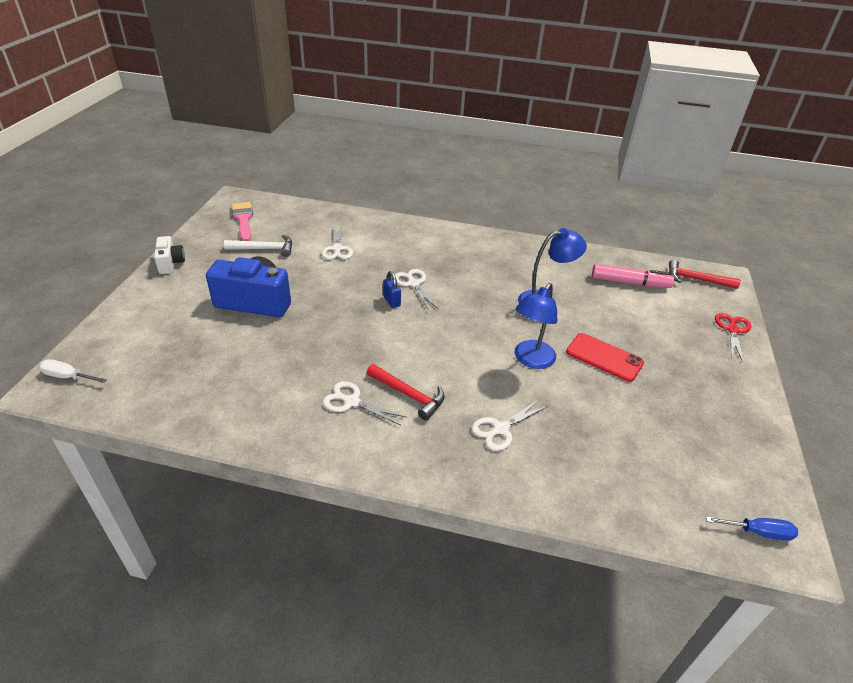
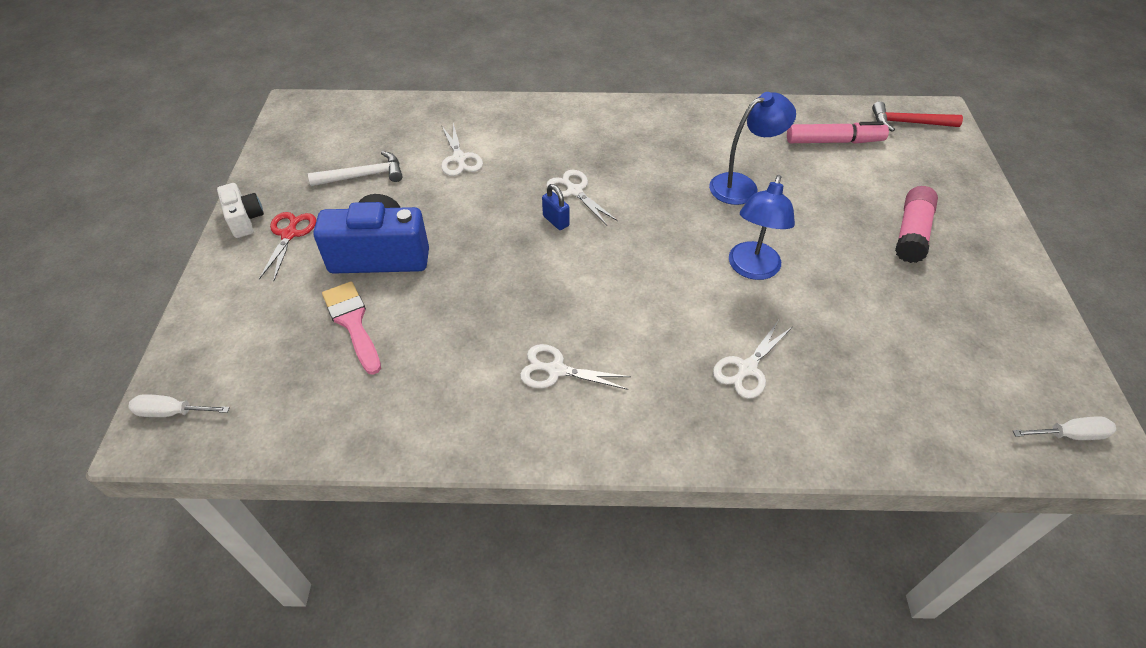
camera: 10 degrees left, 10 degrees up
pink brush [232,202,253,241] -> pink brush moved to [322,281,381,375]
red hammer [367,364,445,420] -> none
red phone [566,333,644,382] -> none
blue screwdriver [706,517,798,541] -> white screwdriver [1013,416,1116,440]
red scissors [715,313,751,362] -> red scissors moved to [259,212,316,280]
none -> pink glue stick [895,186,938,263]

